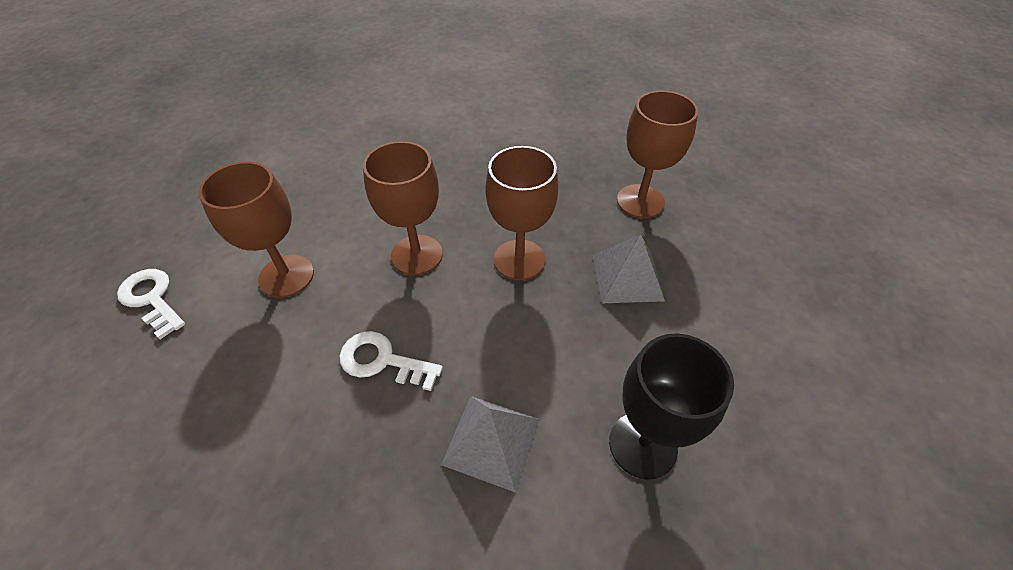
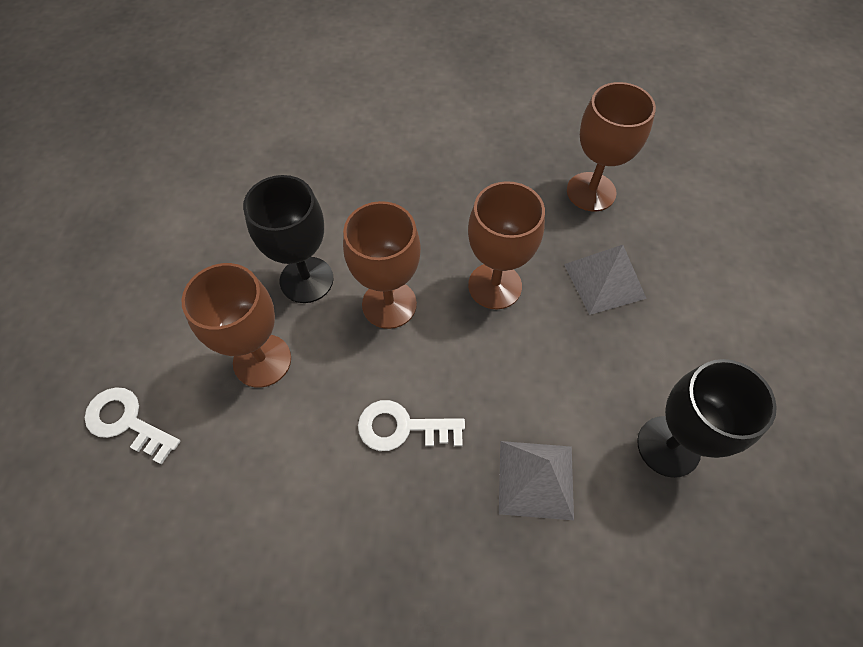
camera: 15 degrees left, 10 degrees up
none -> black goblet [243,175,333,303]

